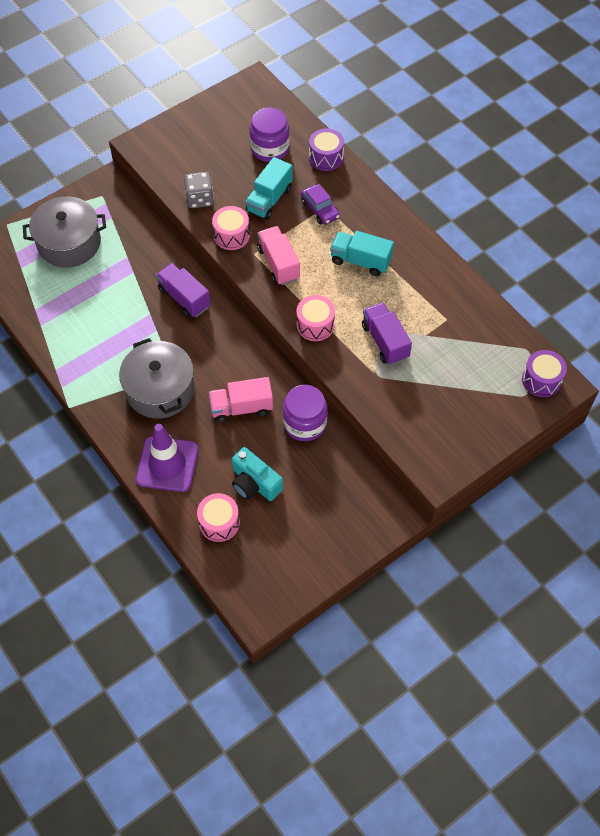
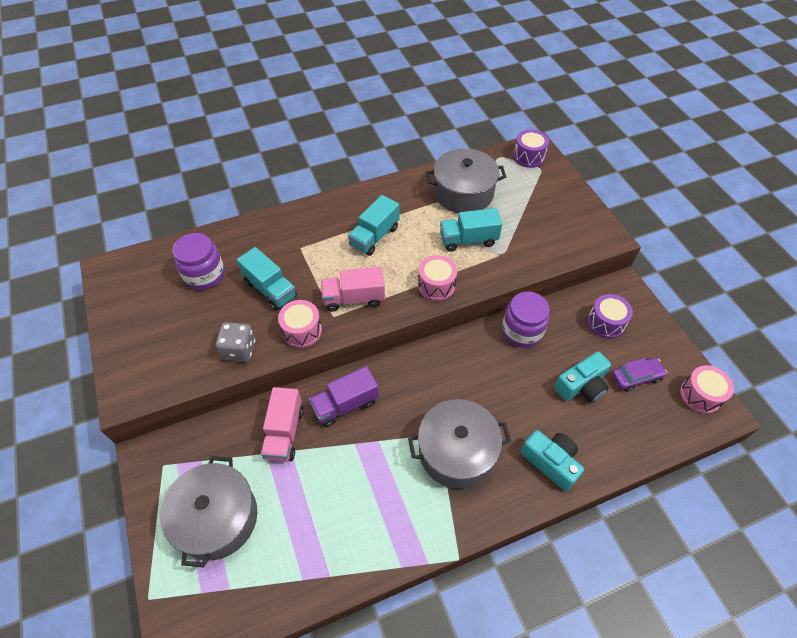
camera: 75 degrees left, 5 degrees down
purple traffic cone [136,424,199,492] -> turquoise camera [521,430,584,491]
pink drum [197,493,240,542] -> pink drum moved to [680,365,734,414]
pink truck [208,377,273,423] -> pink truck moved to [261,387,303,462]
purple car [301,184,340,225] -> purple car moved to [612,358,667,392]
purple drum [309,128,344,171] -> purple drum moved to [587,294,633,339]
purple truck [362,302,412,365] -> turquoise truck [440,208,502,252]
none -> grey pot [426,148,506,213]

